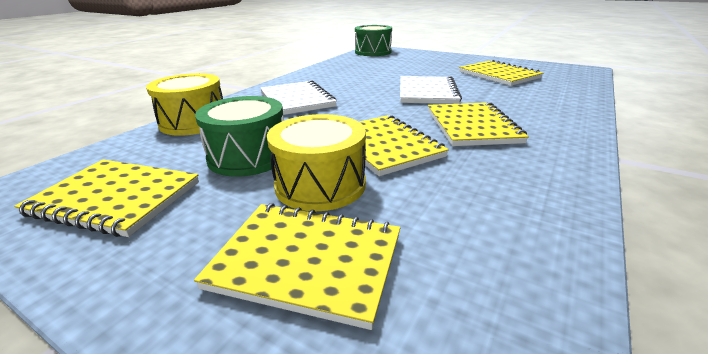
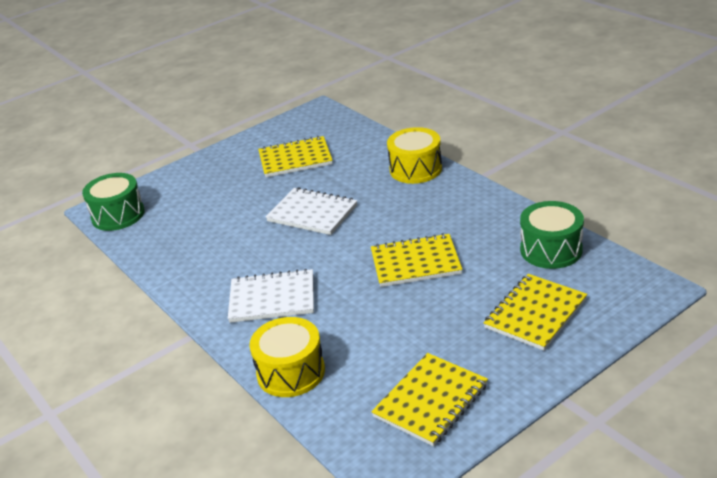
camera: 65 degrees left, 5 degrees up
green drum [195,96,284,177] -> green drum moved to [520,201,584,269]
yellow drum [267,114,366,211] -> yellow drum moved to [387,127,442,184]
yellow notebook [428,102,529,146] -> none

